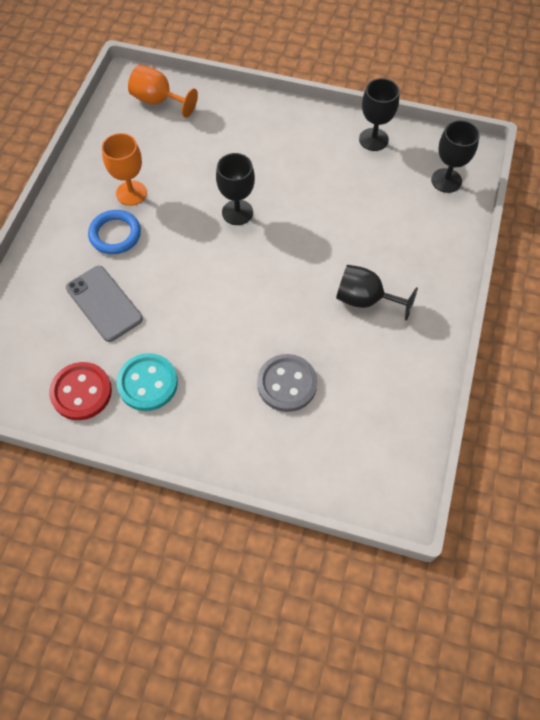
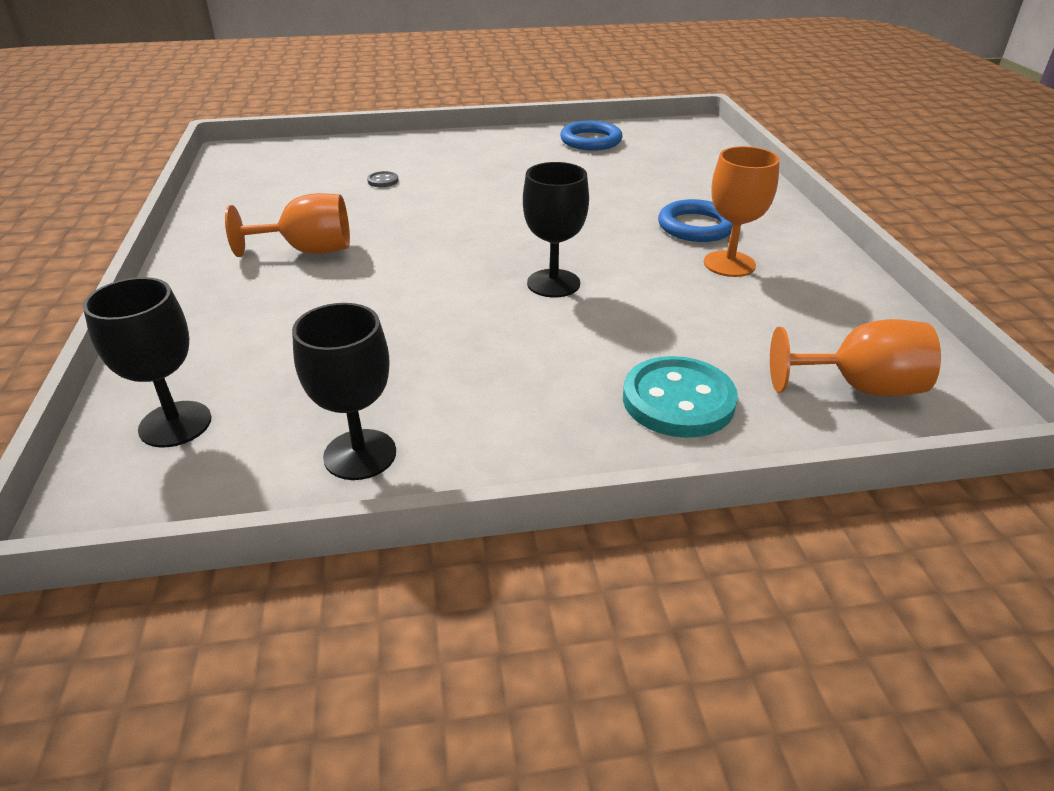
camera: 155 degrees right, 25 degrees down
red button [49,362,112,420] -> blue ring [560,121,622,151]
grey phone [66,266,143,342] -> none
turquoise button [117,353,178,411] -> turquoise button moved to [623,356,738,438]
grey button [257,354,317,412] -> grey button [367,171,398,187], size x0.43
black goblet [336,265,418,321] -> orange goblet [225,193,350,257]

